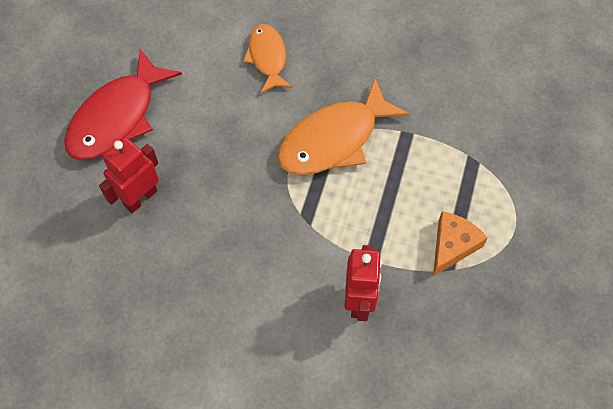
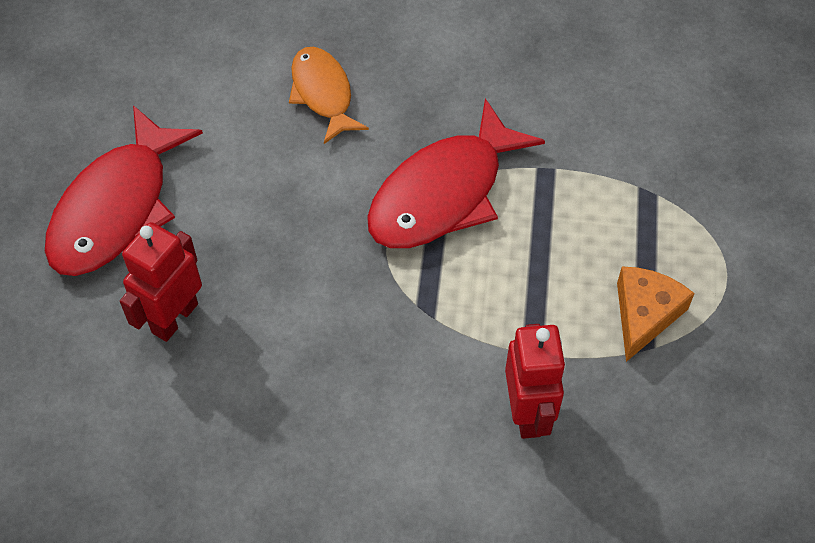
camera: 10 degrees left, 5 degrees down
orange fish [277,79,409,175] -> red fish [367,98,545,248]

